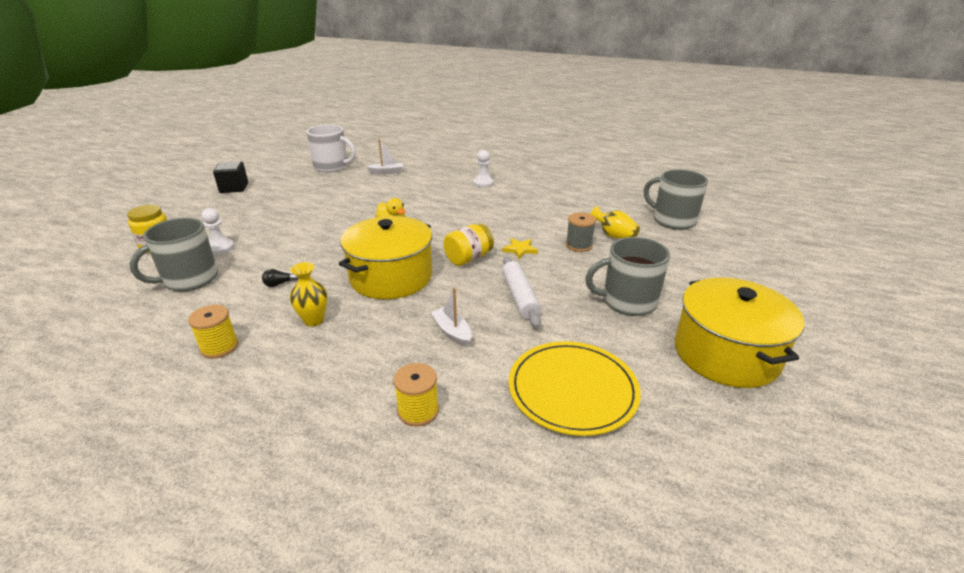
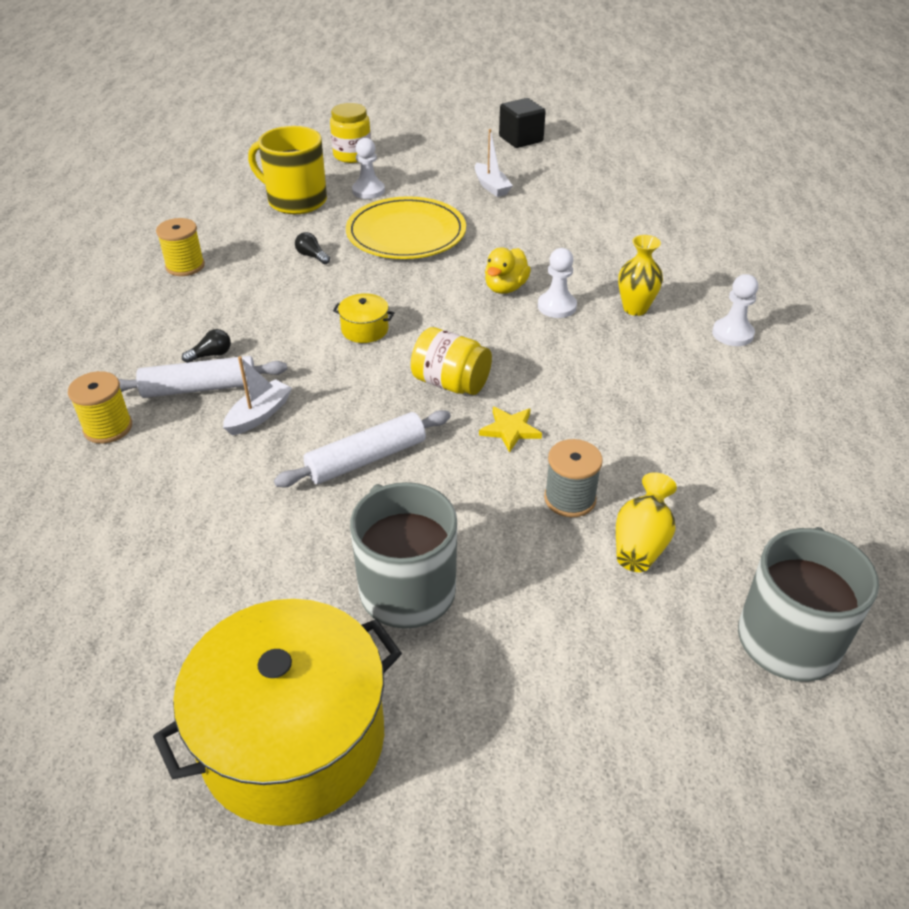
camera: 70 degrees right, 10 degrees up
grey mug [129,218,218,291] -> yellow mug [248,126,327,214]
yellow vase [290,262,327,327] -> yellow vase moved to [618,235,663,316]
white mug [306,124,356,172] -> none
yellow pot [339,216,432,299] -> yellow pot [333,293,394,343], size x0.40
white boat [366,139,403,174] -> white boat moved to [475,129,513,197]
yellow plate [509,341,641,436] -> yellow plate moved to [346,196,466,259]
none -> white rolling pin [118,356,287,398]
none -> black light bulb [182,329,231,363]
none -> white pawn [538,248,577,318]

